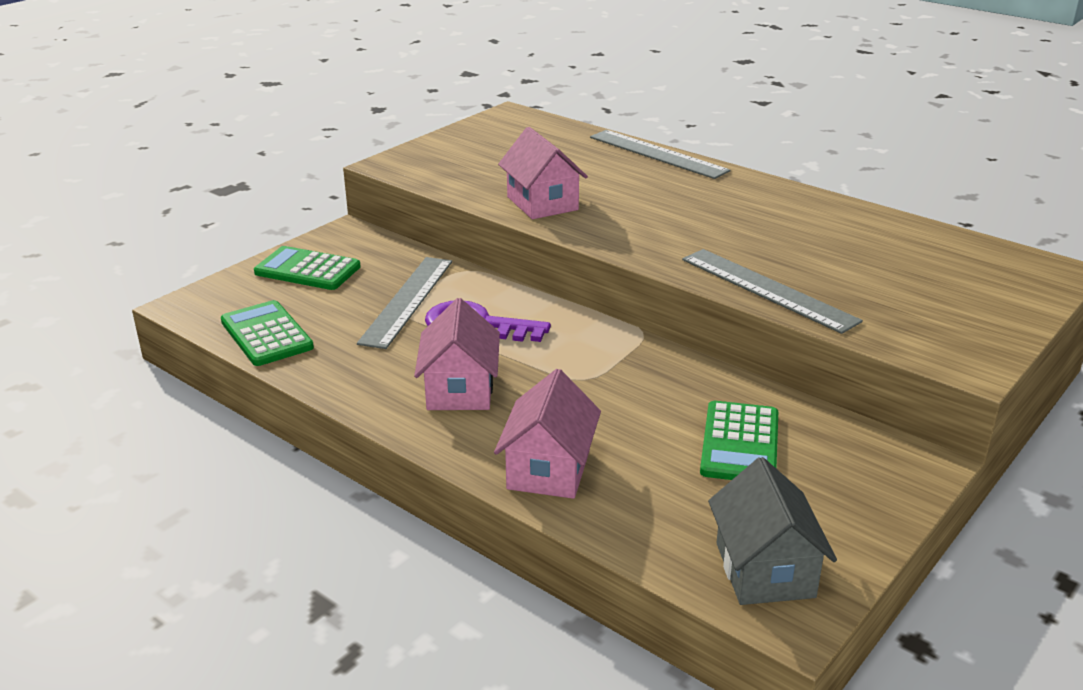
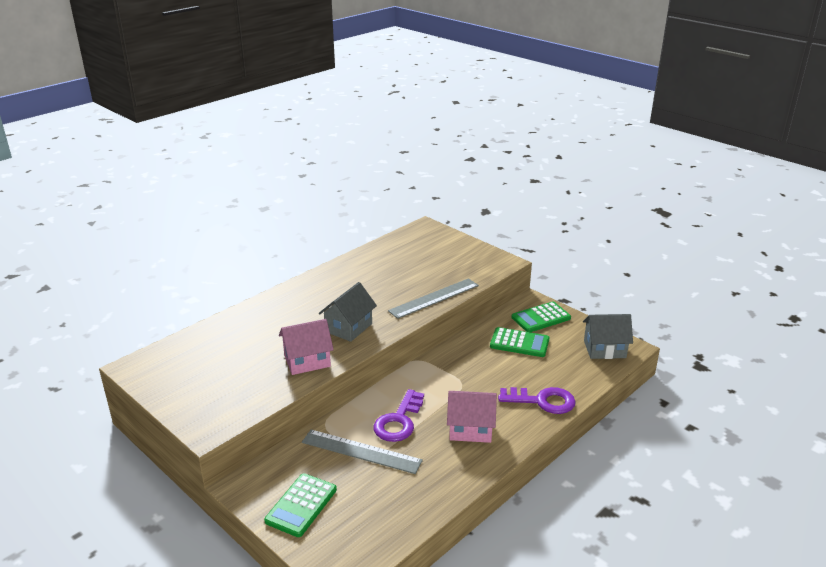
camera: 85 degrees left, 0 degrees up
green calculator [221,300,314,366] -> green calculator moved to [511,302,571,332]
pink house [494,369,601,499] -> purple key [498,387,576,414]
grey ruler [590,130,730,179] -> none
none -> grey house [319,282,377,342]

